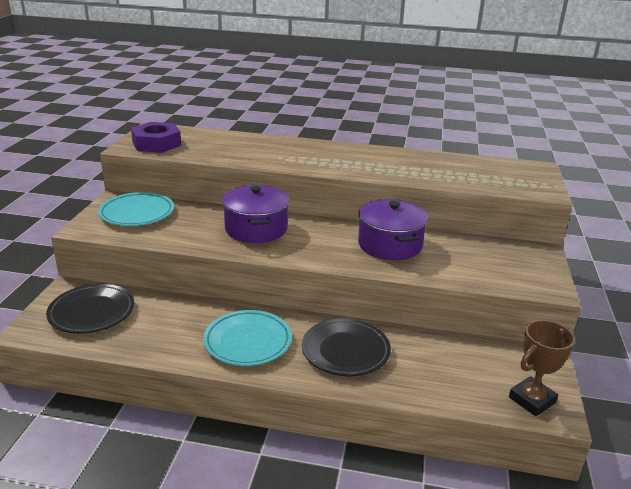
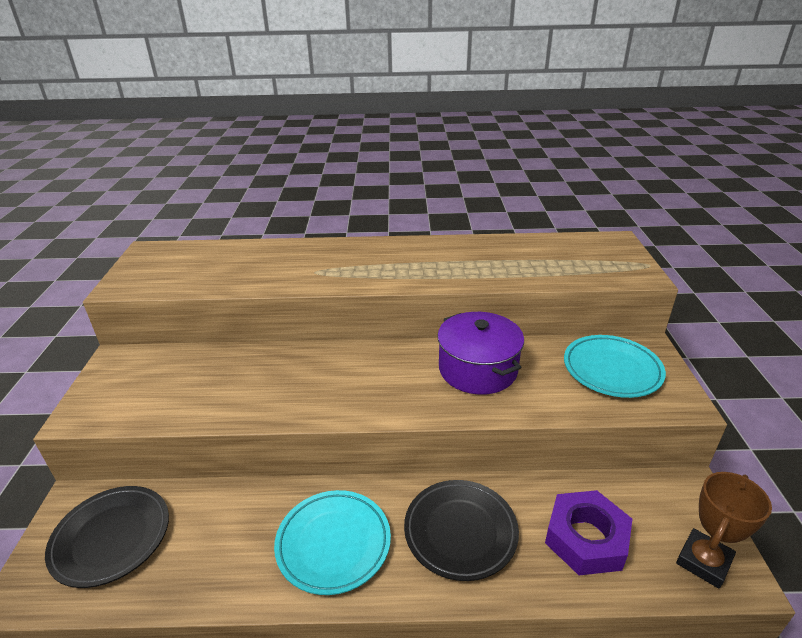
camera: 10 degrees left, 5 degrees up
turquoise plate [98,192,174,226] -> turquoise plate moved to [564,335,666,398]
purple nut [131,122,181,153] -> purple nut moved to [545,490,632,575]
purple pot [222,185,290,243] -> none

